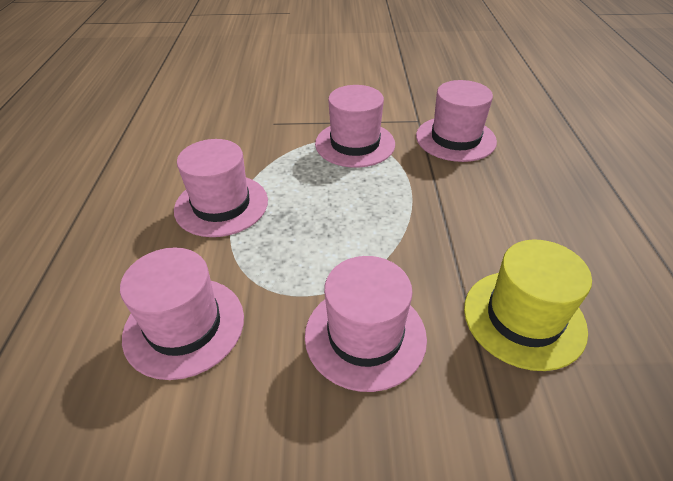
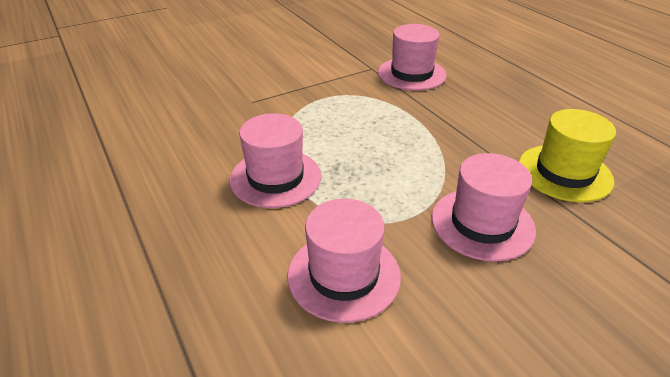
camera: 30 degrees left, 5 degrees down
pink hat [315,85,395,168] -> none

